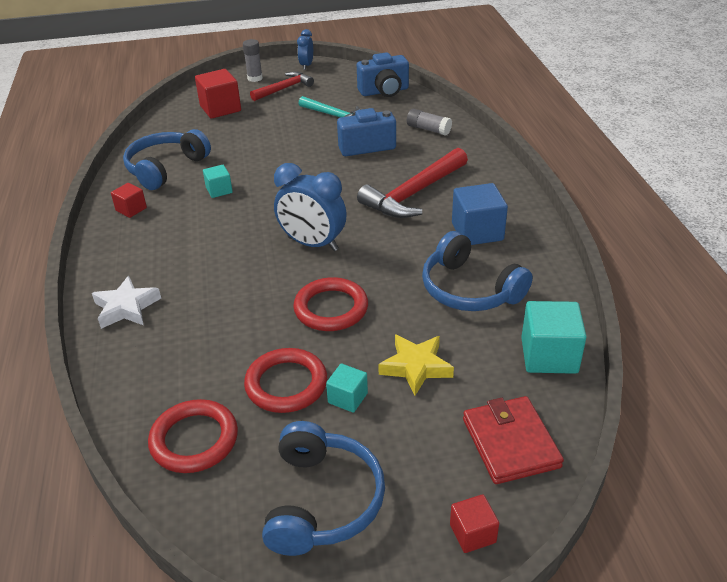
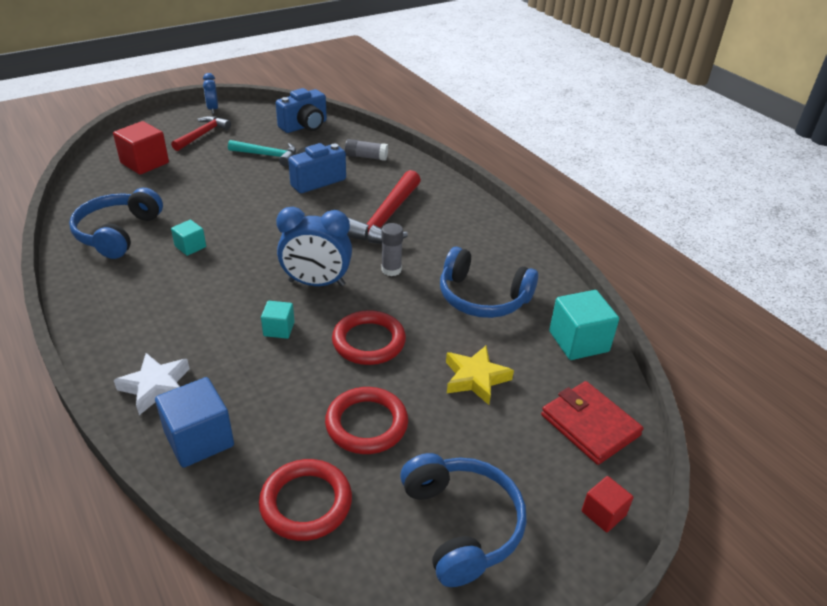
camera: 25 degrees left, 0 degrees up
red cube [111,183,147,218] -> none
grey glue stick [243,39,263,82] -> grey glue stick moved to [381,223,403,276]
turquoise cube [326,364,368,413] -> turquoise cube moved to [261,301,295,339]
blue cube [452,183,508,245] -> blue cube moved to [155,377,234,468]

